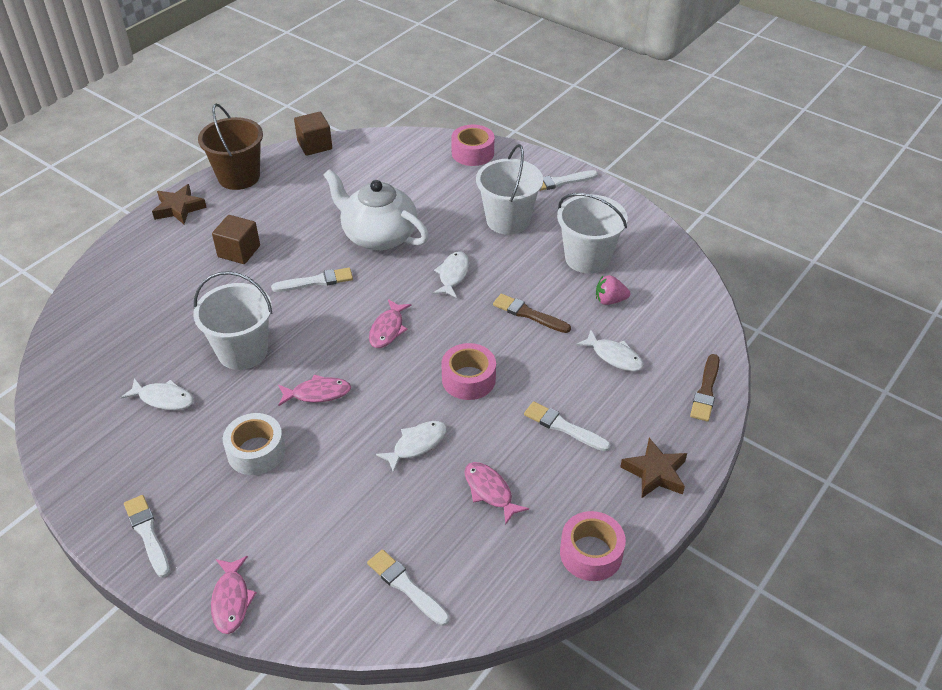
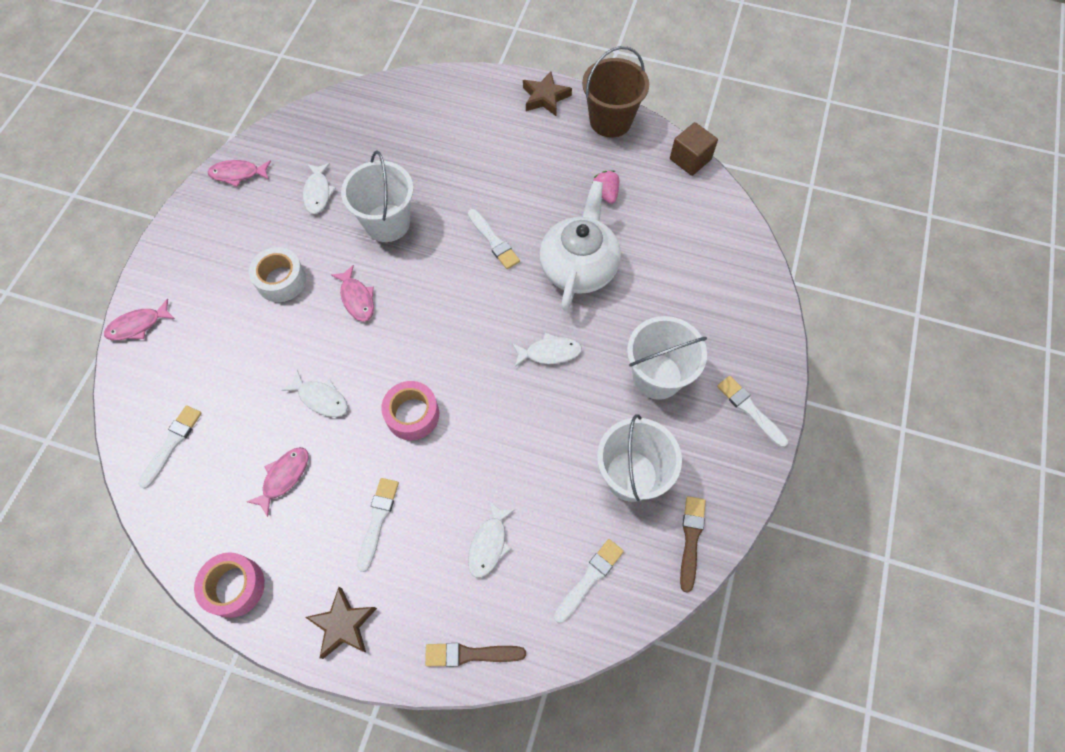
camera: 70 degrees right, 20 degrees up
white brush [124,495,170,578] -> white brush moved to [554,539,624,623]
brown cube [212,215,260,264] -> none
pink fish [369,299,412,348] -> pink fish moved to [208,160,271,187]
pink tape [451,125,494,166] -> none
brown brush [493,294,571,333] -> brown brush moved to [680,496,706,593]
pink strawberry [596,275,630,305] -> pink strawberry moved to [592,171,619,204]

